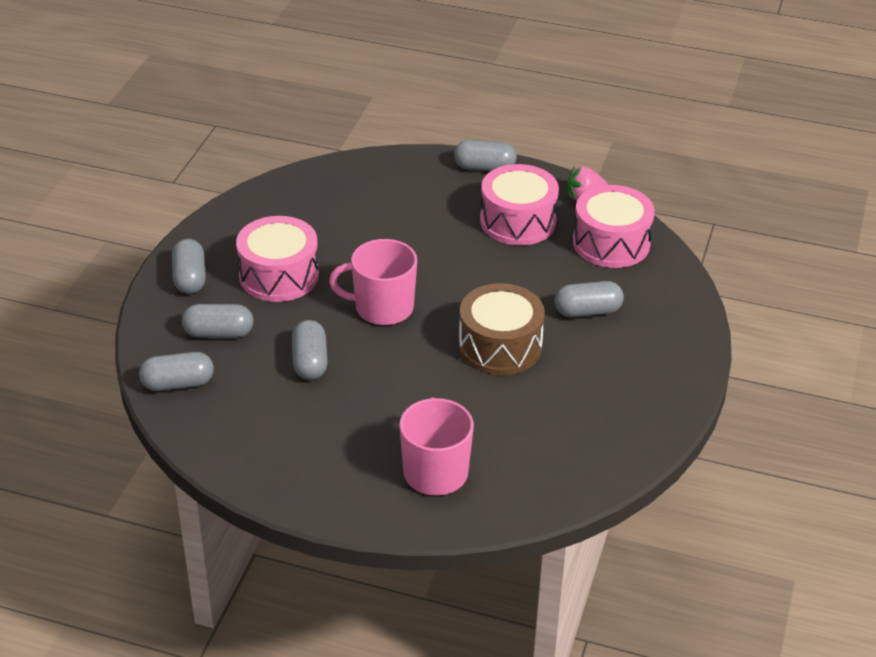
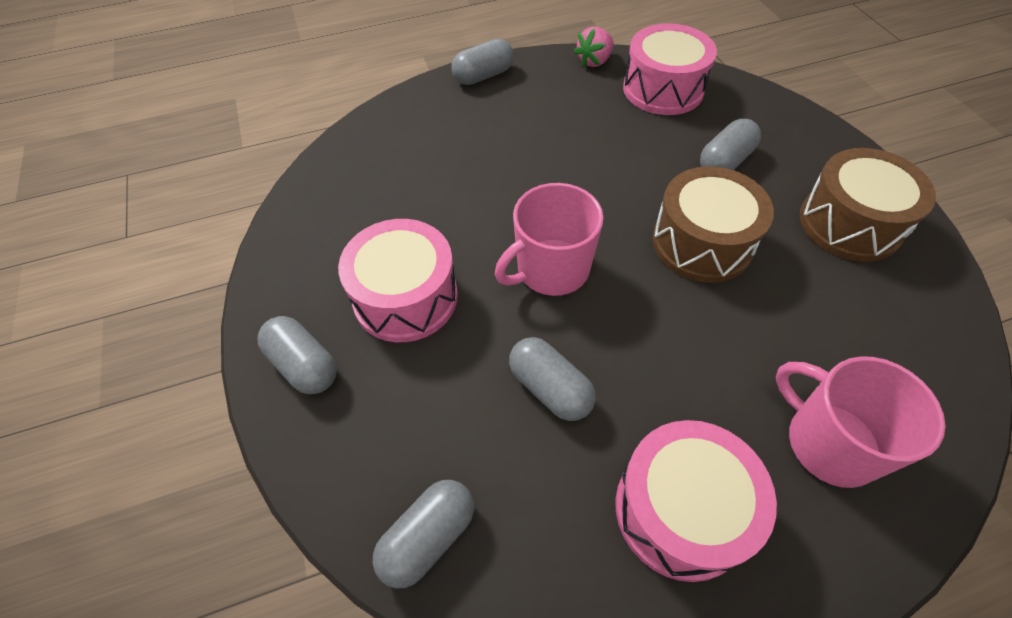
camera: 35 degrees left, 15 degrees up
grey capsule [182,304,253,338] -> none
pink drum [480,164,559,245] -> pink drum moved to [615,420,777,582]
none -> brown drum [800,148,936,262]

